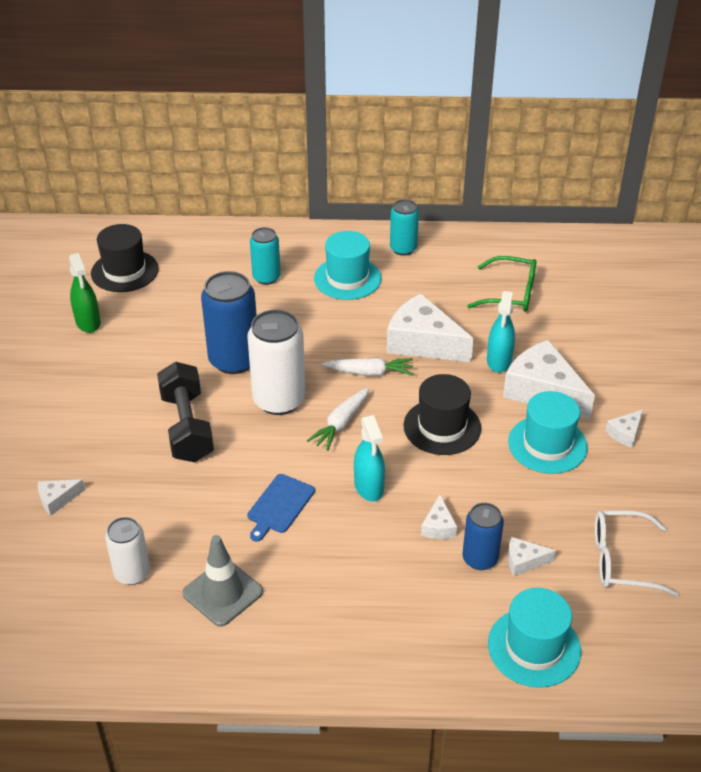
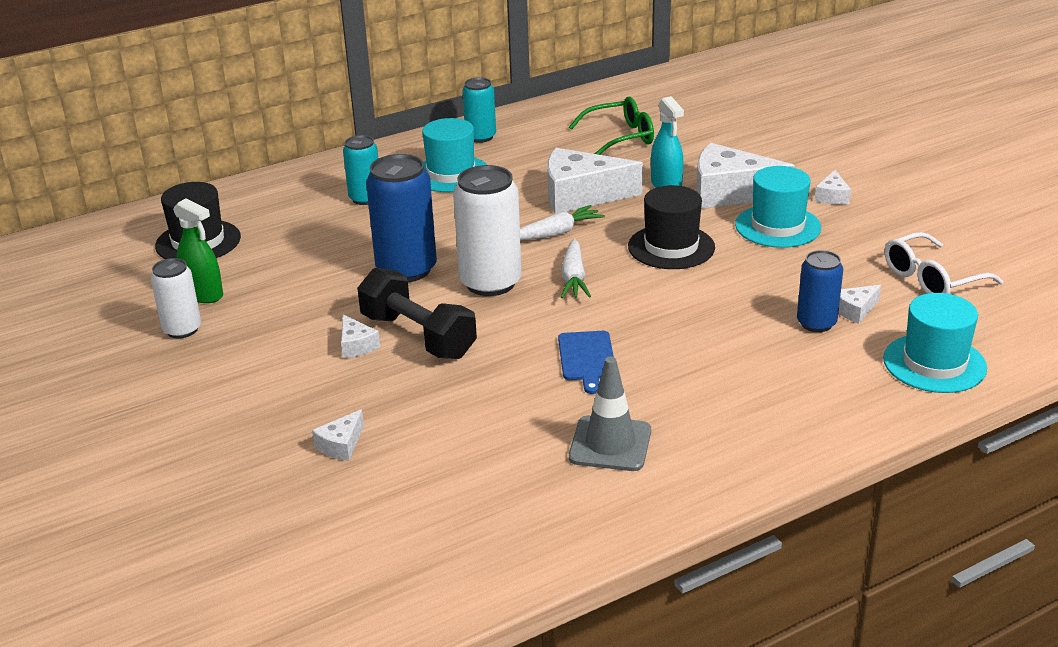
camera: 30 degrees left, 10 degrees down
white can [105,517,150,585] -> white can moved to [151,258,201,338]
turquoise spray bottle [354,415,385,501] -> none
white cheese [421,495,457,539] -> white cheese moved to [341,314,380,358]

